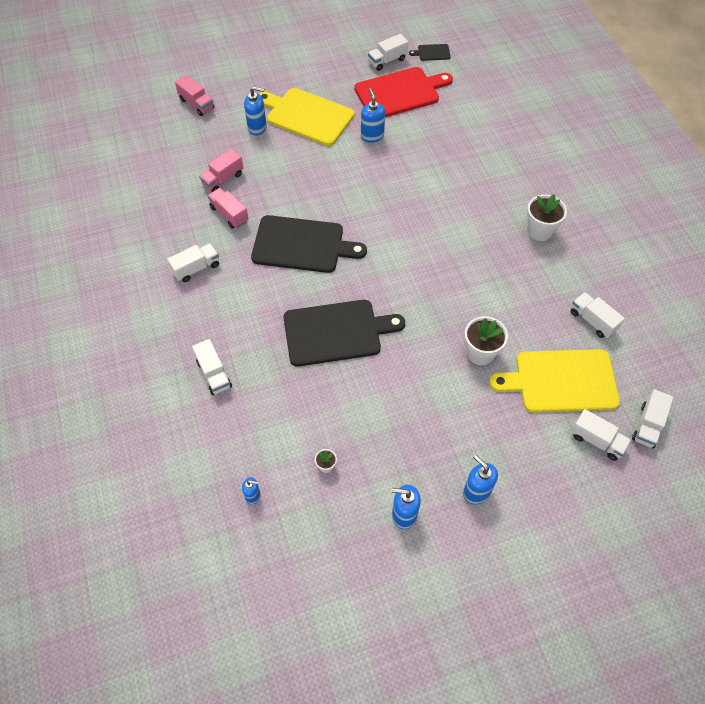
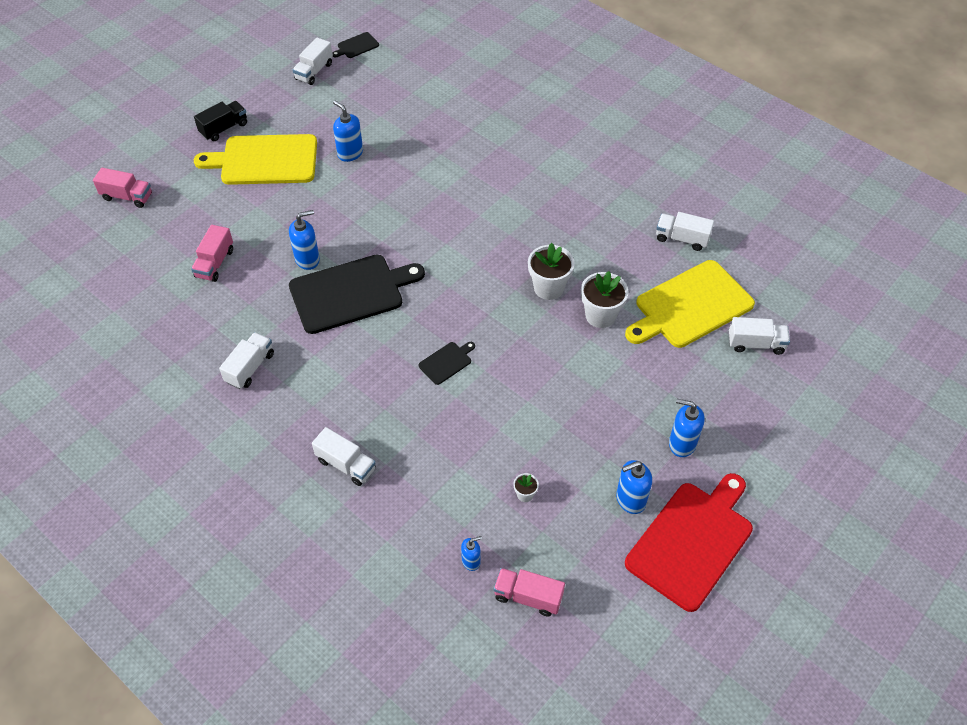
camera: 30 degrees left, 5 degrees down
pink truck [208,188,248,229] -> pink truck moved to [494,568,565,616]
blue soap dispenser [244,86,267,135] -> blue soap dispenser moved to [289,210,320,270]
black cutting board [283,300,405,367] -> black cutting board [418,342,475,385], size x0.43
red cutting board [354,67,453,117] -> red cutting board moved to [625,473,753,612]
white flower pot [527,194,567,241] -> white flower pot moved to [528,243,574,300]
white truck [632,389,673,448] -> none
none -> black truck [194,101,247,141]

